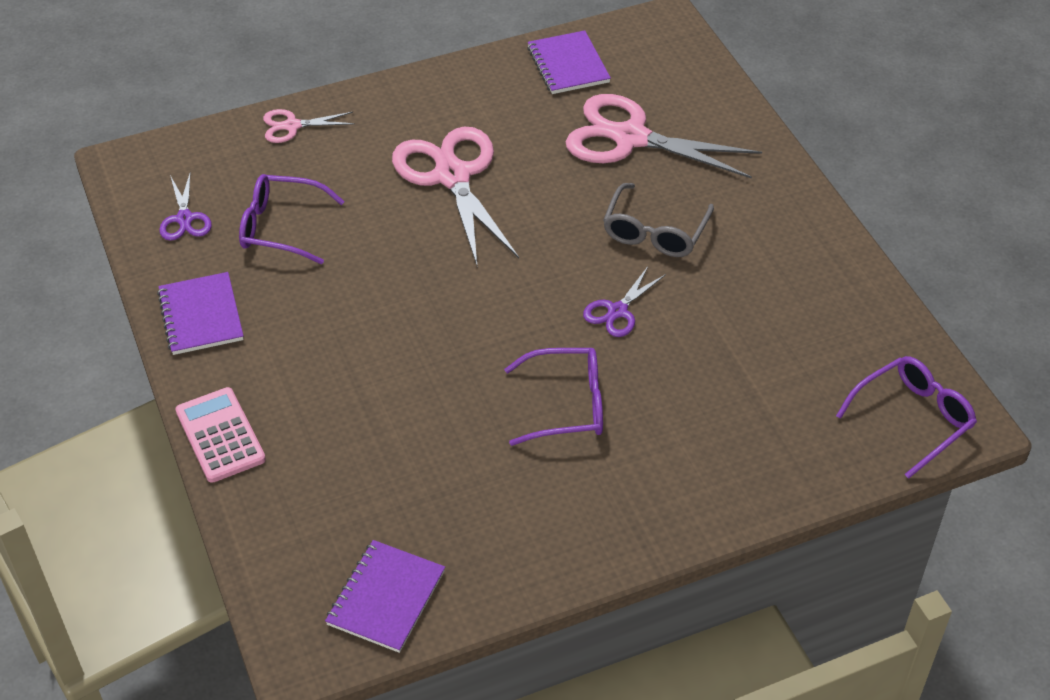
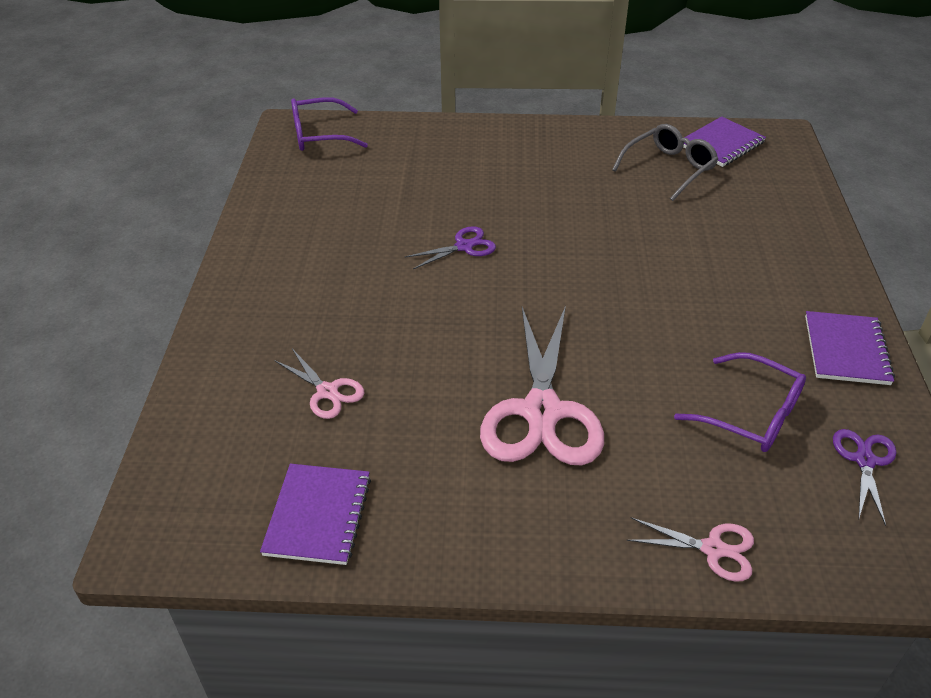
camera: 155 degrees left, 5 degrees down
pink calculator [175,387,266,483] -> none
purple glasses [504,348,603,446] -> none
pink scissors [565,94,762,179] -> pink scissors [274,349,364,419], size x0.48
grey glasses [603,183,714,257] -> grey glasses moved to [612,124,718,201]

